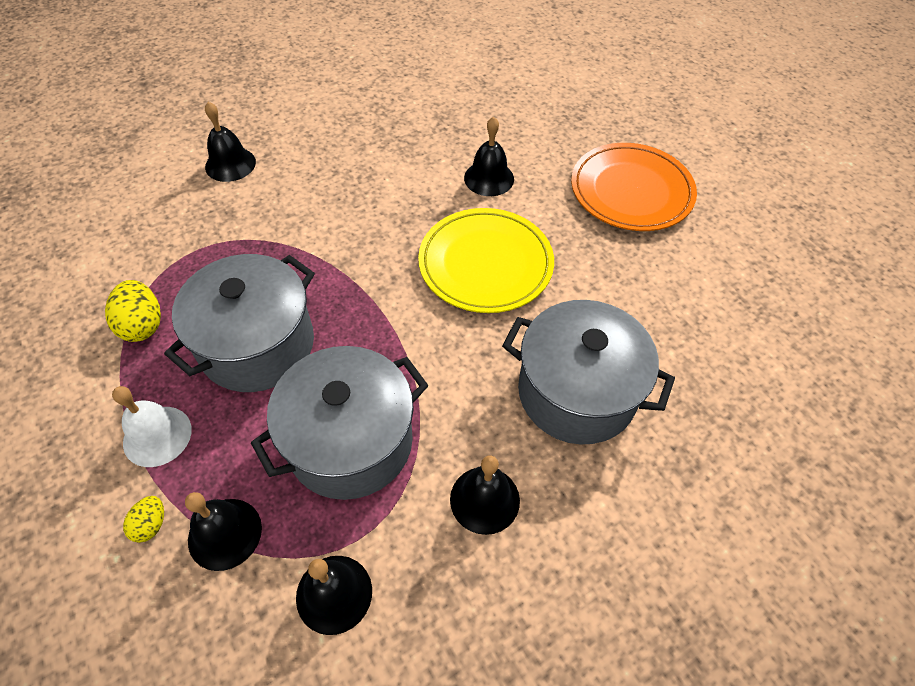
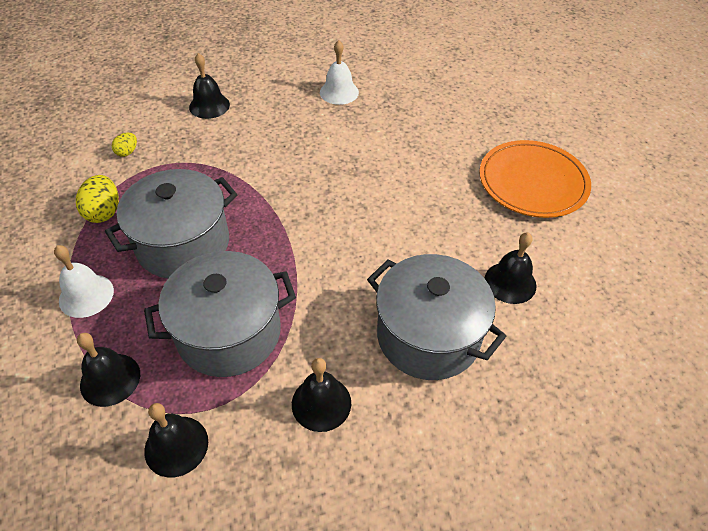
camera: 15 degrees right, 5 degrees down
yellow egg [123,496,164,543] -> yellow egg moved to [112,133,137,157]
yellow plate [418,208,554,313] -> none
black bell [464,116,514,196] -> black bell moved to [485,232,537,304]
none -> white bell [320,40,359,105]

